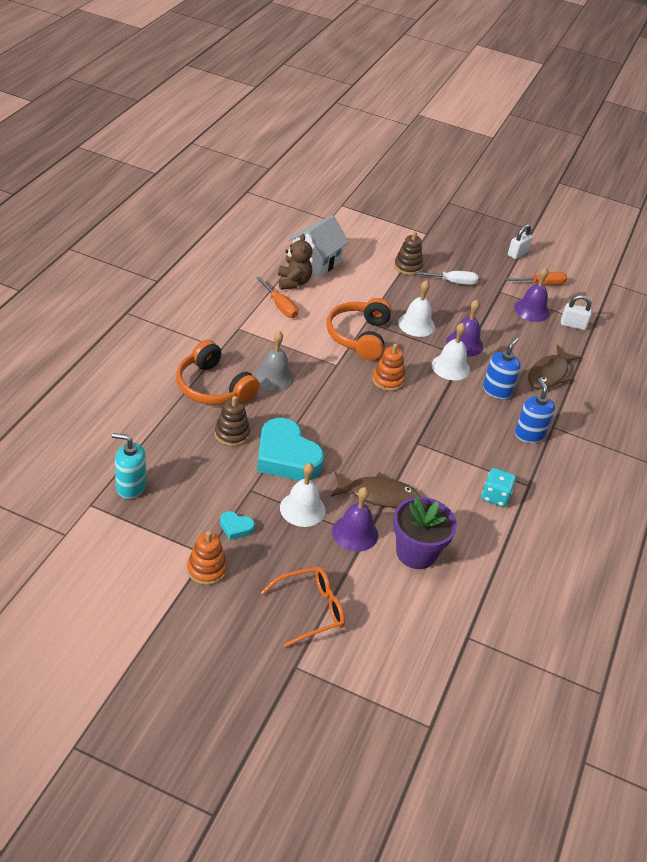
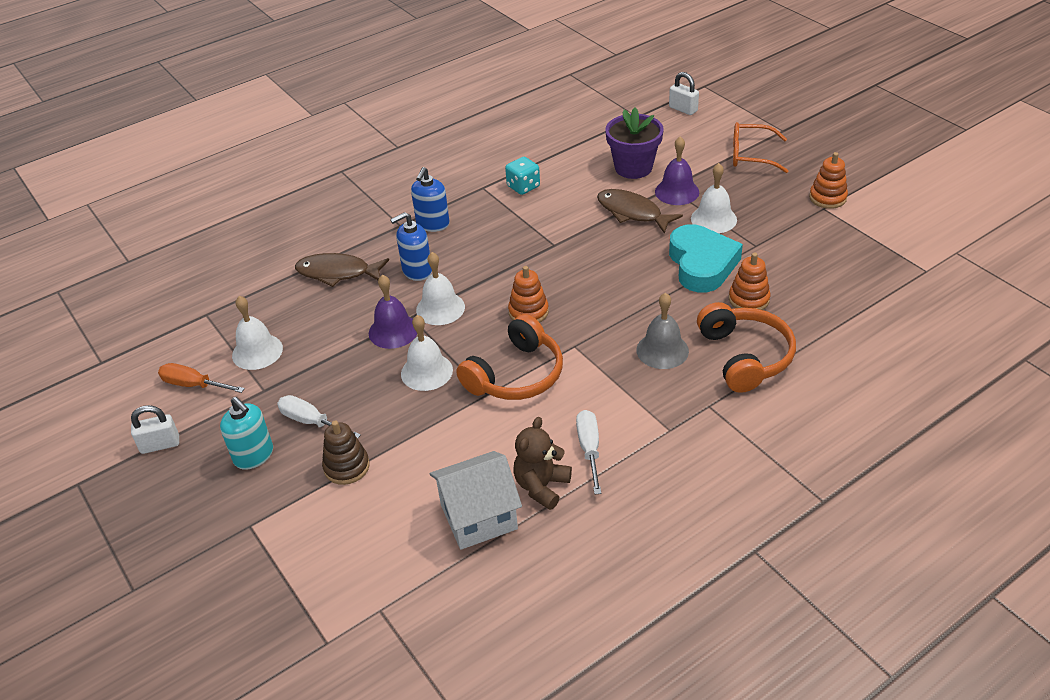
camera: 140 degrees left, 0 degrees up
turquoise soap dispenser [112,433,146,499] -> turquoise soap dispenser moved to [220,397,273,470]
brown stacking toy [215,396,250,446] -> orange stacking toy [729,253,770,310]
turquoise heart [220,511,255,540] -> none
orange screwdriver [256,276,298,318] -> white screwdriver [576,410,601,494]
purple bell [514,267,550,322] -> white bell [232,296,283,370]
brown fish [528,345,581,389] -> brown fish turned 150 degrees counterclockwise [295,253,389,287]
white padlock [561,295,592,330] -> white padlock moved to [669,72,699,115]

